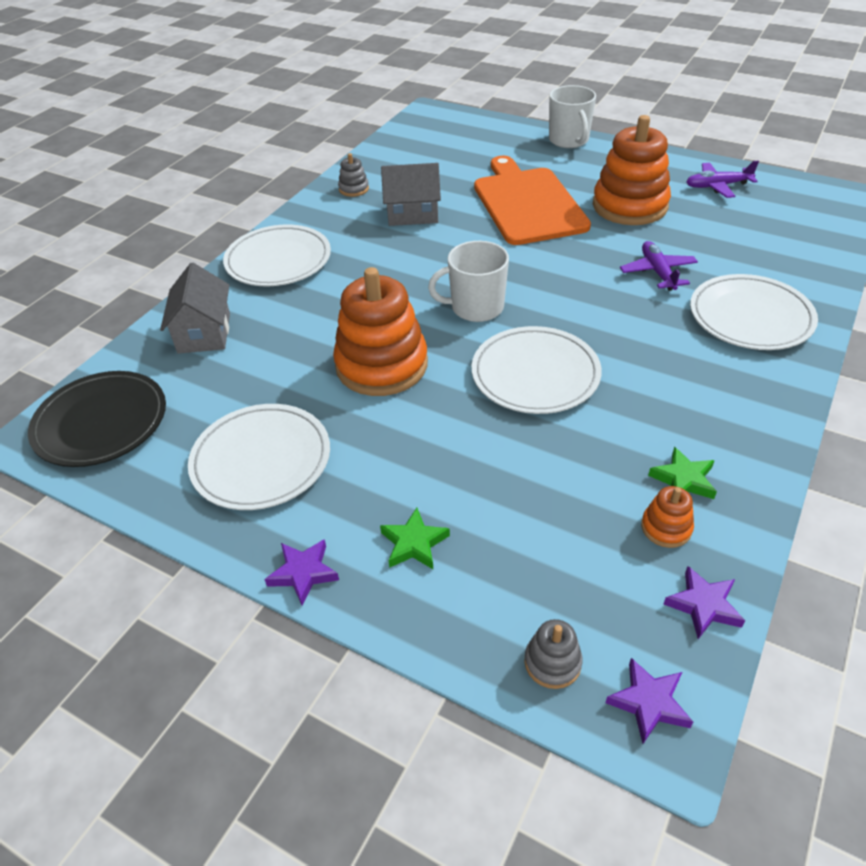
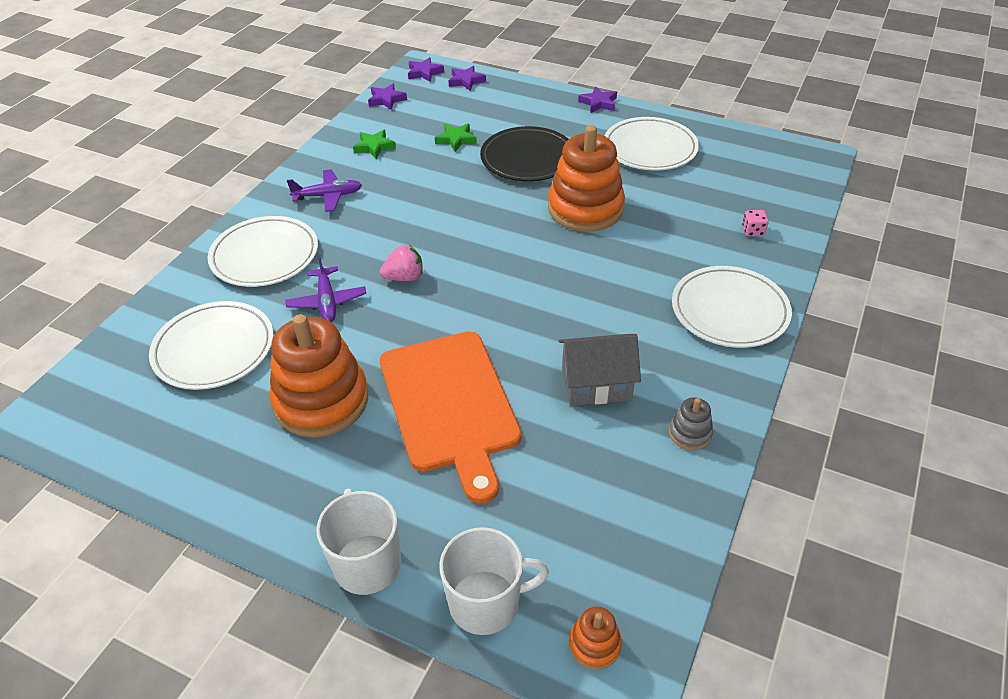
camera: 175 degrees right, 0 degrees up
black plate [28,371,166,467] -> black plate moved to [480,126,569,181]
grey house [160,263,230,354] -> pink dice [742,210,769,236]
green star [380,508,450,569] -> green star moved to [435,124,477,152]
white mug [428,241,509,322] -> white mug moved to [439,527,549,635]
white plate [472,326,602,414] -> white plate moved to [149,301,274,390]
grey stacking toy [524,619,583,689] -> purple star [449,66,486,91]
orange stacking toy [641,486,694,548] -> orange stacking toy moved to [569,606,622,670]
purple plane [686,161,759,198] -> purple plane moved to [287,169,362,212]
none -> pink strawberry [380,245,423,281]

